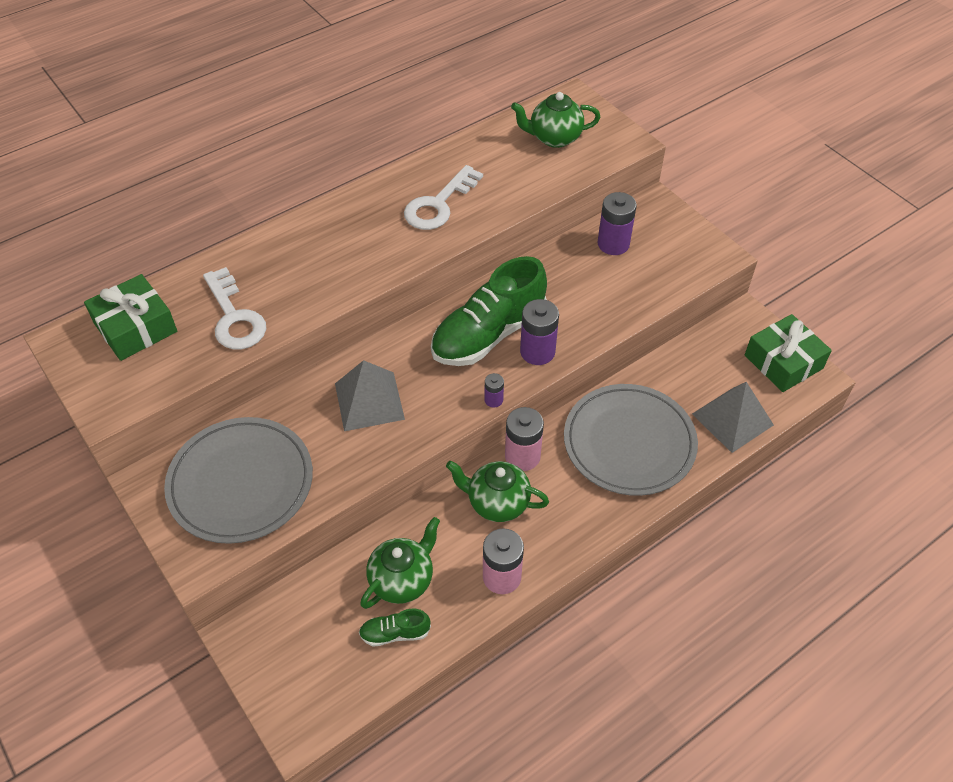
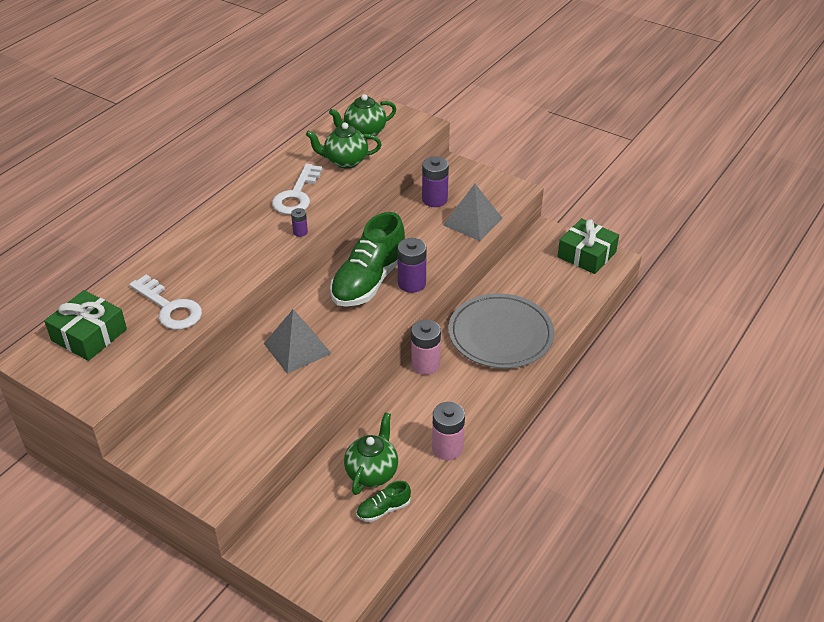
camera: 20 degrees left, 10 degrees down
grey plate [164,417,313,544] -> none
green teapot [446,461,549,522] -> green teapot moved to [306,123,382,169]
purple battery [484,373,504,407] -> purple battery moved to [291,208,308,237]
grey pyramid [692,382,774,453] -> grey pyramid moved to [443,184,503,241]

